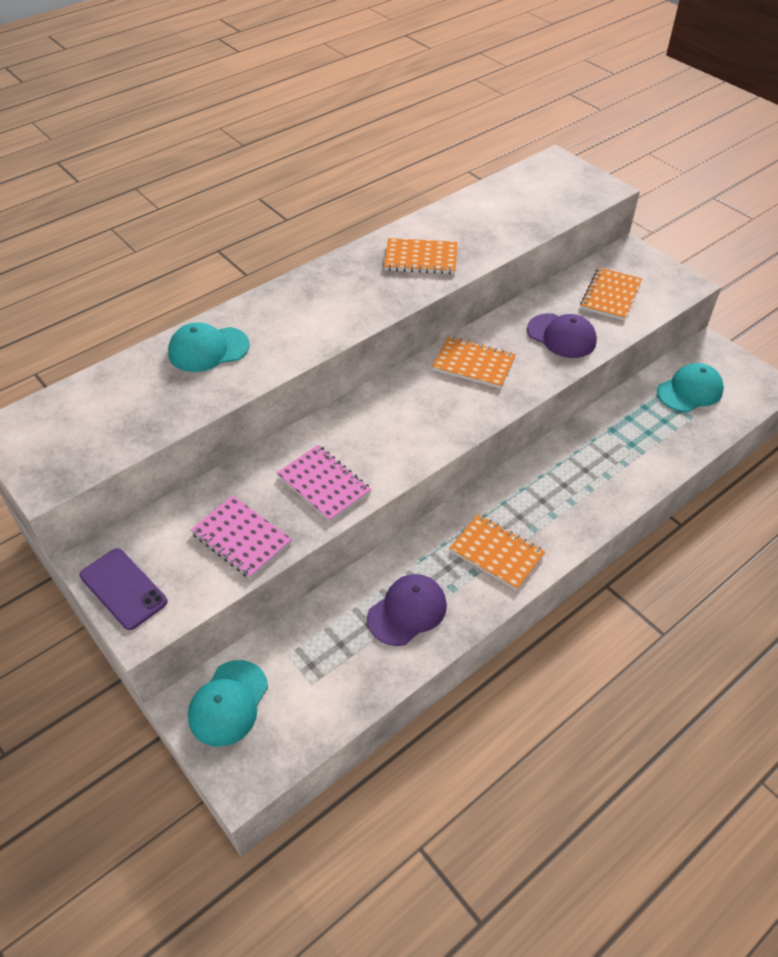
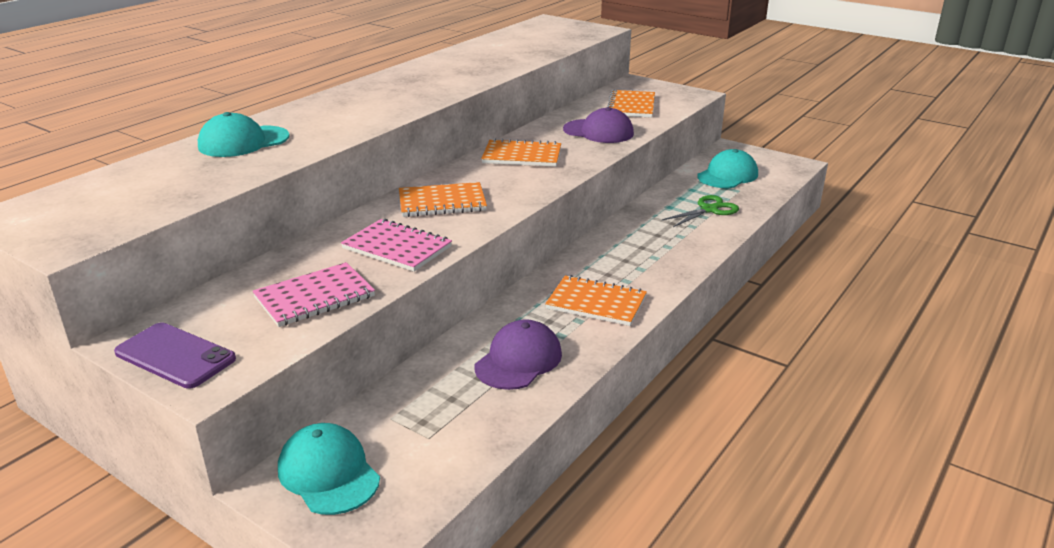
camera: 15 degrees left, 20 degrees down
turquoise cap [188,660,268,747] -> turquoise cap turned 135 degrees clockwise [278,423,380,515]
pink notebook [191,496,292,579] -> pink notebook turned 60 degrees counterclockwise [252,262,375,327]
orange notebook [384,238,458,274] -> orange notebook moved to [399,182,487,217]
none -> green scissors [662,195,739,227]

